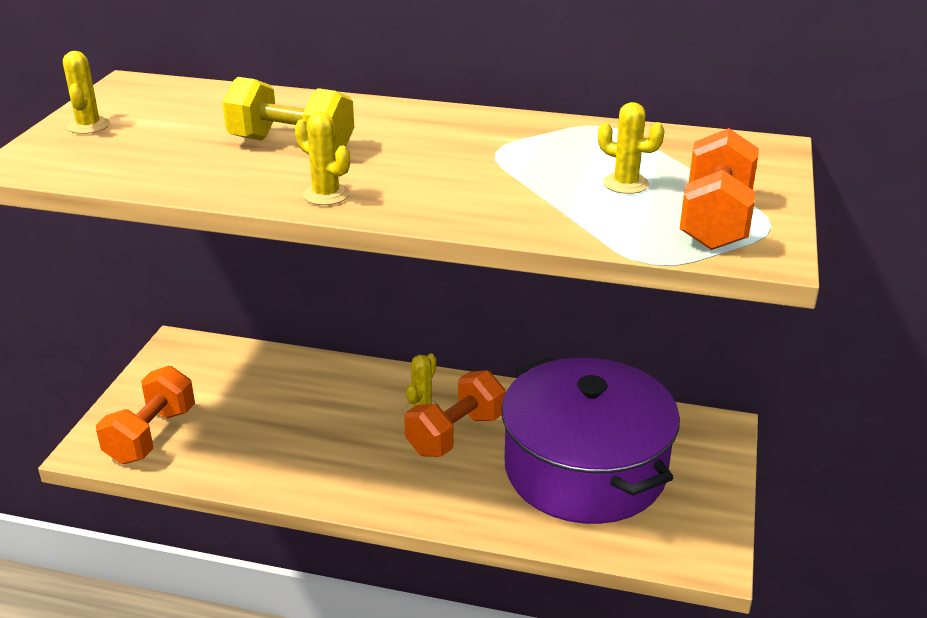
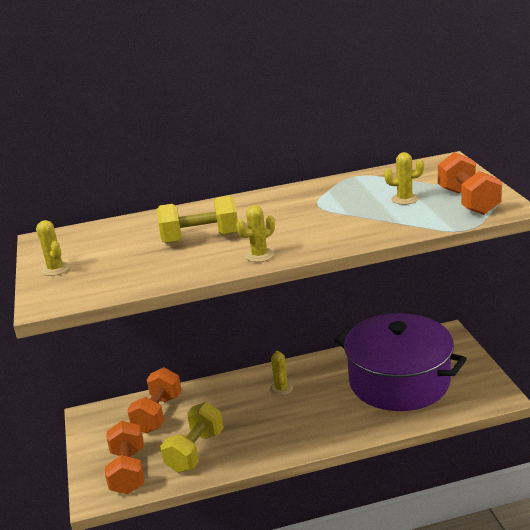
camera: 25 degrees left, 5 degrees down
yellow cactus [295,112,350,205] -> yellow cactus turned 45 degrees counterclockwise [236,205,275,262]
orange dumbbell [404,370,505,457] -> orange dumbbell moved to [127,367,182,433]
none -> yellow dumbbell [160,402,224,473]

